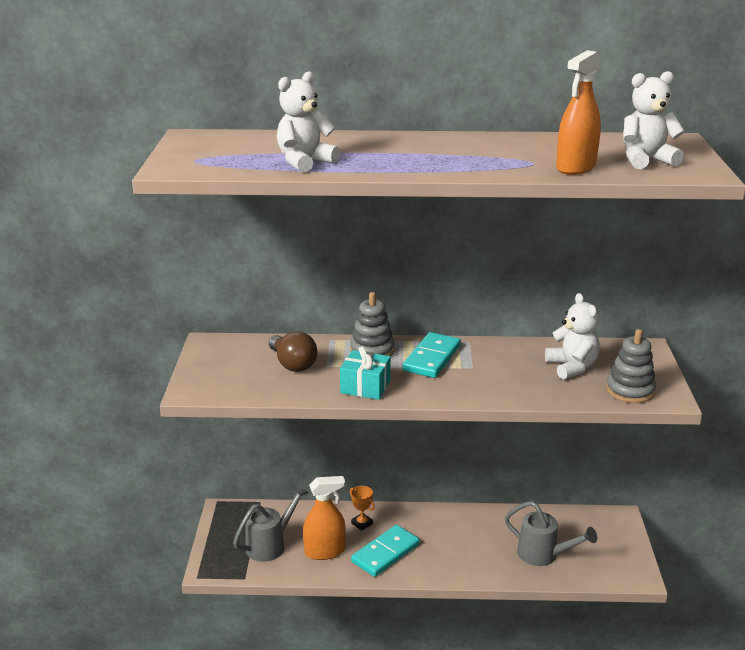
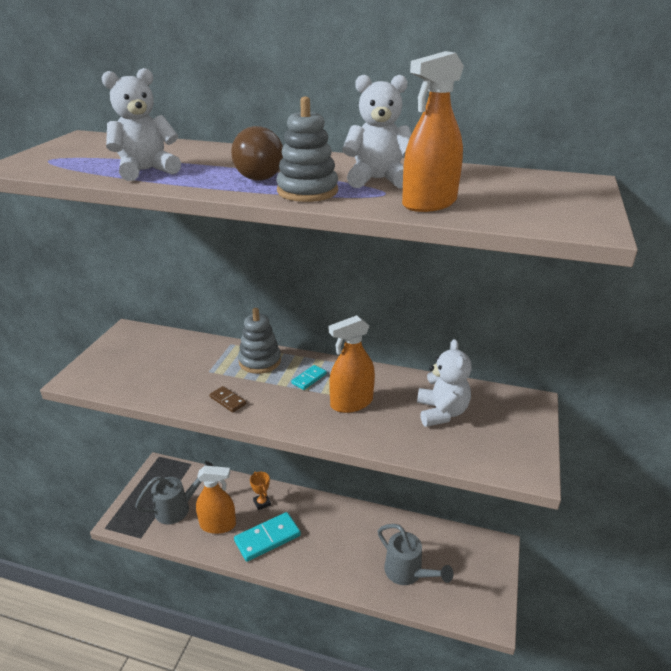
camera: 15 degrees right, 5 degrees up
brown light bulb [269,331,318,372] -> brown light bulb moved to [231,126,283,180]
turquoise gift [340,346,391,400] -> brown domino [209,386,246,412]
turquoise domino [402,332,461,378] -> turquoise domino [291,365,327,390], size x0.50
grey stacking toy [606,329,656,403] -> grey stacking toy moved to [276,97,338,202]
white teddy bear [623,71,685,169] -> white teddy bear moved to [342,75,412,189]
none -> orange spray bottle [329,315,375,413]

